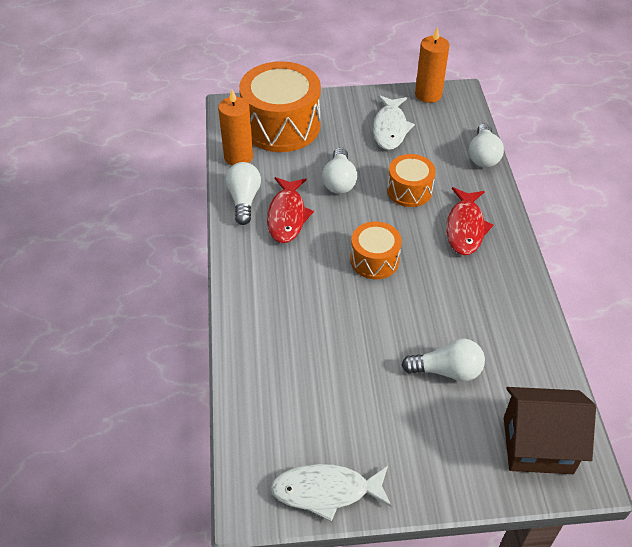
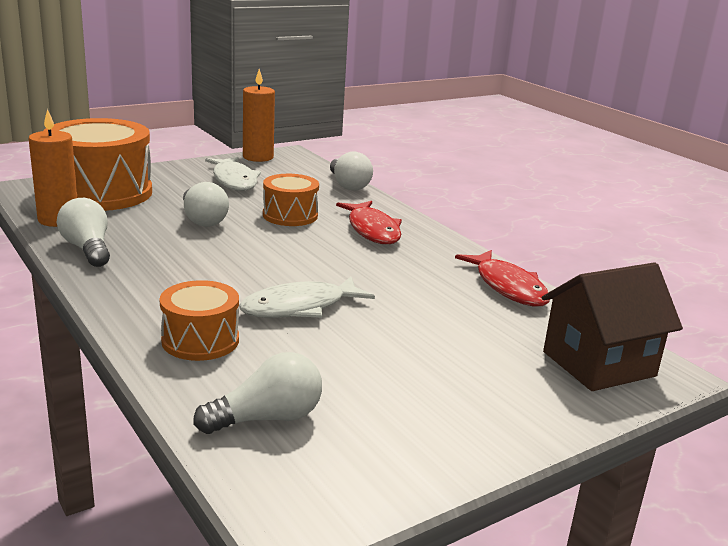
camera: 30 degrees left, 25 degrees down
red fish [267,177,314,243] -> red fish moved to [455,250,550,307]
white fish [271,464,392,522] -> white fish moved to [239,277,375,318]
orange drum [350,222,402,279] -> orange drum moved to [160,280,239,361]
white light bulb [402,339,485,382] -> white light bulb moved to [193,352,322,434]

